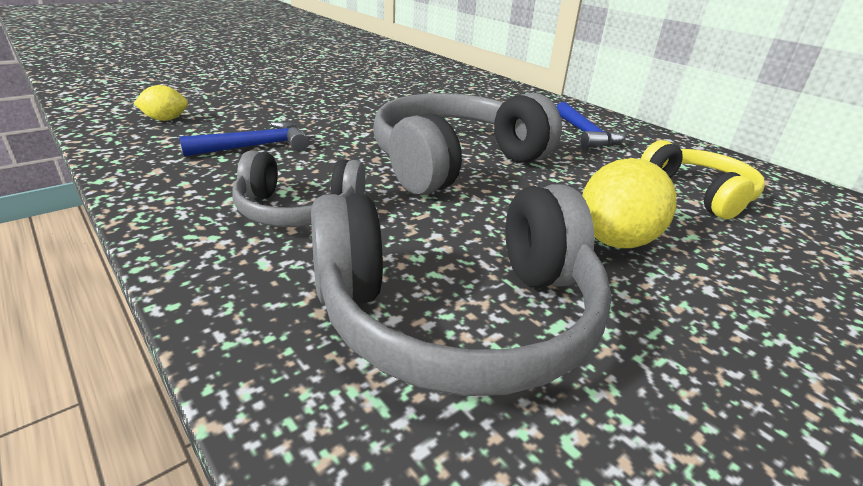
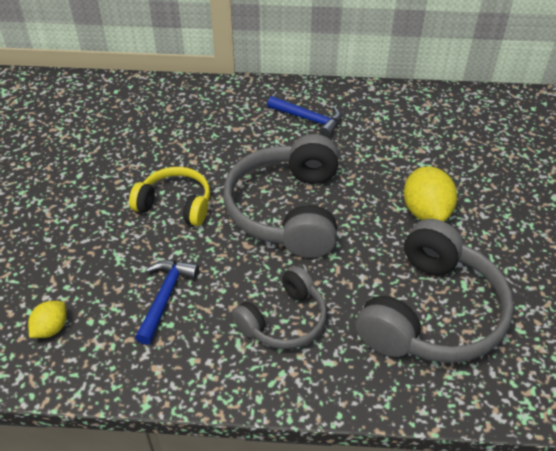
camera: 45 degrees left, 15 degrees up
yellow headphones [641,140,765,219] -> yellow headphones moved to [129,167,210,226]

